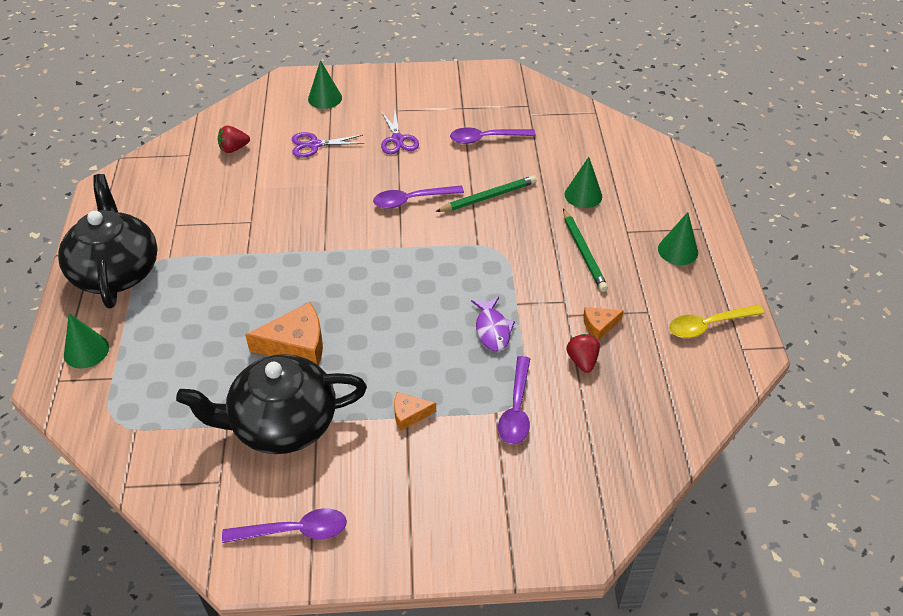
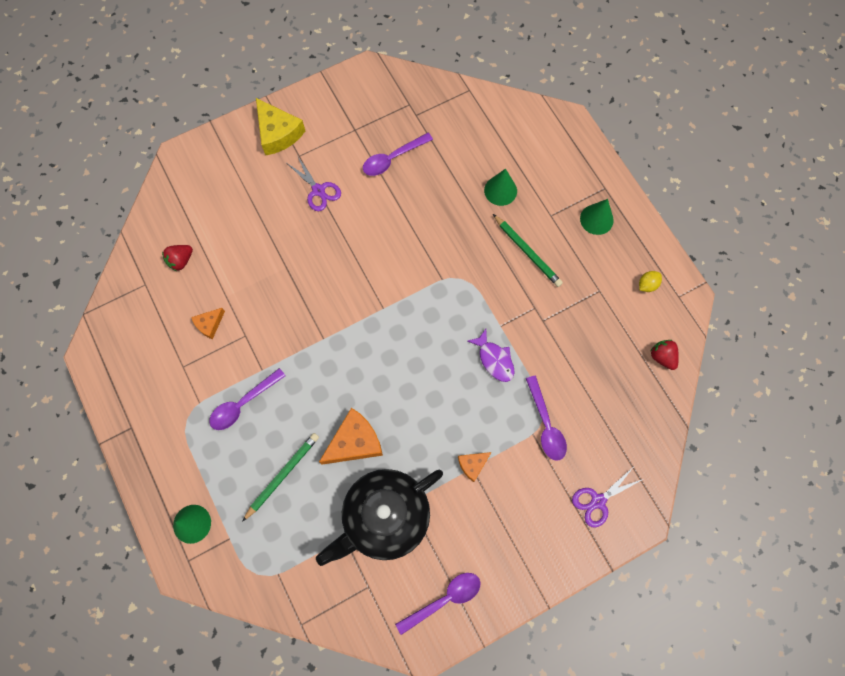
camera: 25 degrees left, 25 degrees up
black teapot [58,174,157,308] -> none
purple scissors [292,132,364,158] -> purple scissors moved to [572,468,643,528]
green cone [308,60,342,109] -> none
purple spoon [373,185,464,209] -> purple spoon moved to [209,368,286,430]
green pencil [435,175,537,212] -> green pencil moved to [242,433,319,522]
red strawberry [567,334,600,373] -> red strawberry moved to [650,340,679,370]
orange cheese [583,307,624,340] -> orange cheese moved to [191,308,225,340]
yellow spoon [669,305,764,338] -> yellow lemon [639,271,662,292]
none -> yellow cheese [256,98,305,155]

